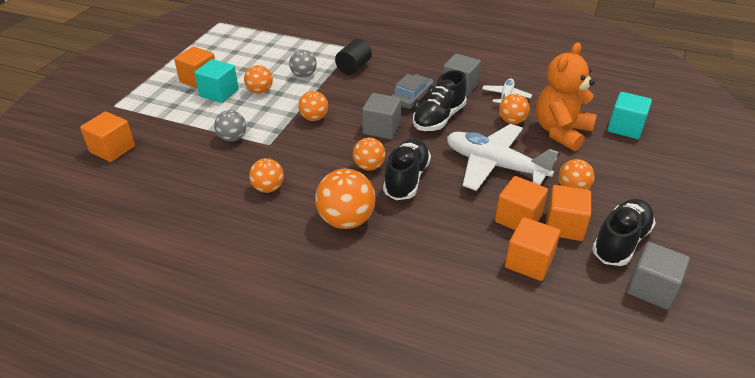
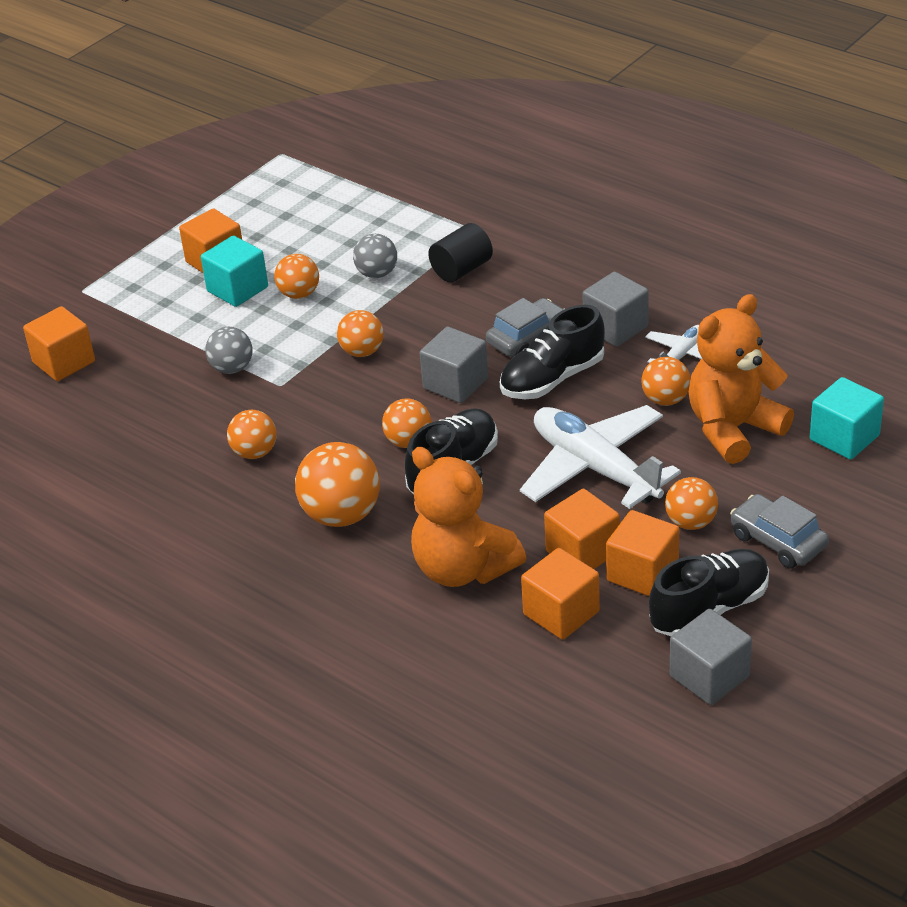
camera: 20 degrees right, 0 degrees up
none -> orange teddy bear [411,447,526,587]
none -> grey car [730,494,829,568]

